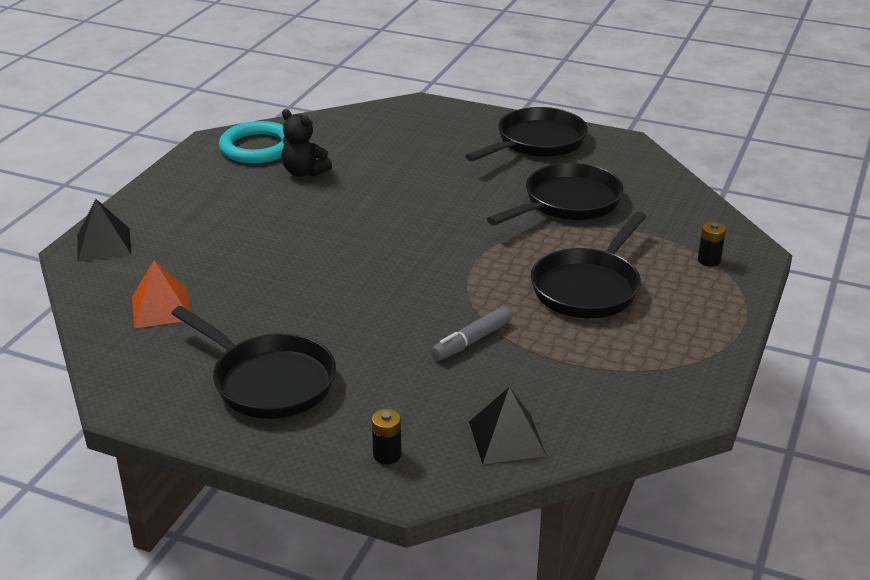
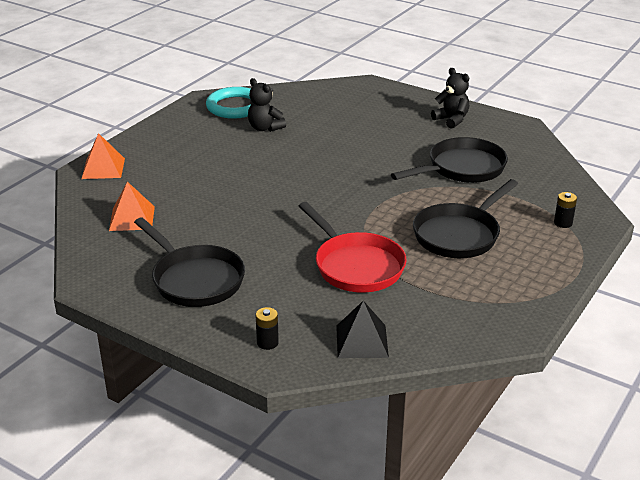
camera: 10 degrees right, 0 degrees up
black pyramid [78,199,131,262] -> orange pyramid [81,133,125,179]
grey marker [431,307,512,360] -> red pan [299,202,407,293]
black pan [465,107,588,161] -> black teddy bear [431,68,469,129]

